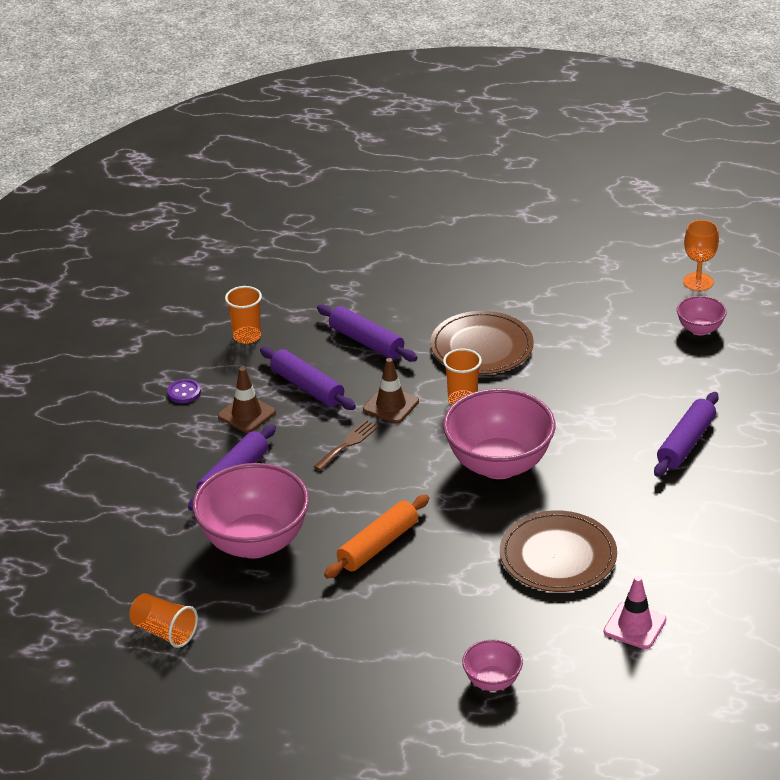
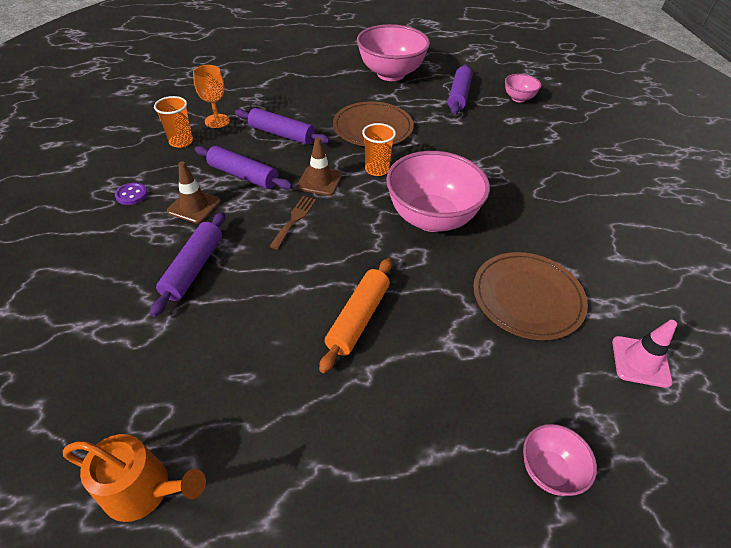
camera: 20 degrees left, 10 degrees up
orange cup [130,593,198,648] -> orange watering can [63,434,206,522]
pink bowl [193,463,309,558] -> pink bowl moved to [357,24,430,81]
purple rolling pin [654,392,719,477] -> purple rolling pin moved to [448,64,473,115]
orange goblet [683,220,719,291] -> orange goblet moved to [193,65,230,128]

